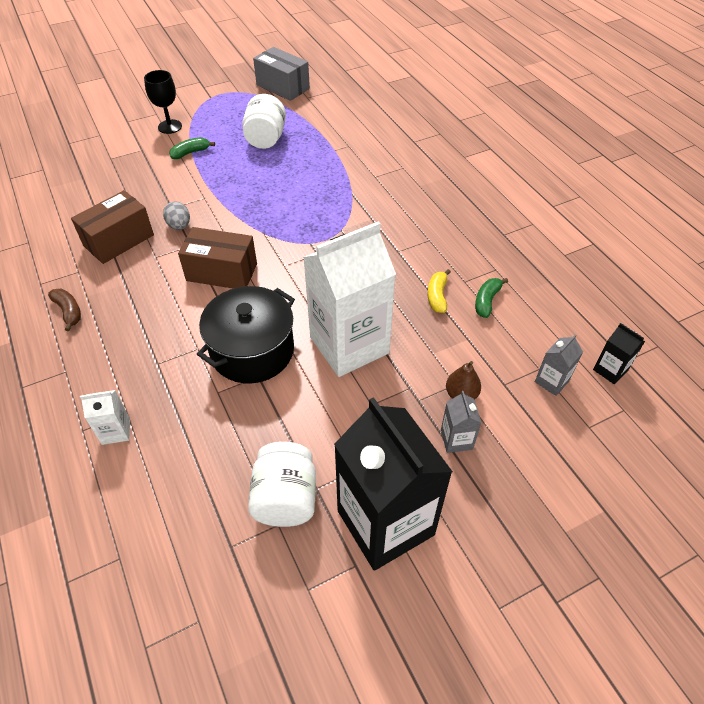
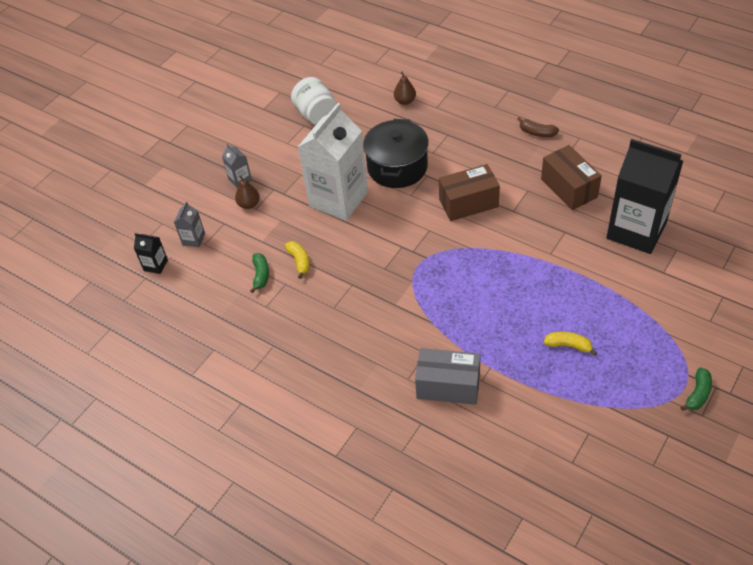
camera: 155 degrees right, 0 degrees up
brown box [71,190,154,264] -> brown box turned 45 degrees counterclockwise [541,145,602,210]
white carton [80,390,130,445] -> none
black goblet [144,70,182,134] -> none
grey egg [163,201,190,230] -> none
green banana [169,137,215,159] -> green banana moved to [681,367,712,411]
white jar [242,94,286,149] -> yellow banana [544,332,597,356]
grey box [253,47,310,101] -> grey box moved to [415,348,481,405]
black carton [334,397,453,571] -> black carton moved to [606,139,683,254]
none -> brown pear [394,72,416,105]

